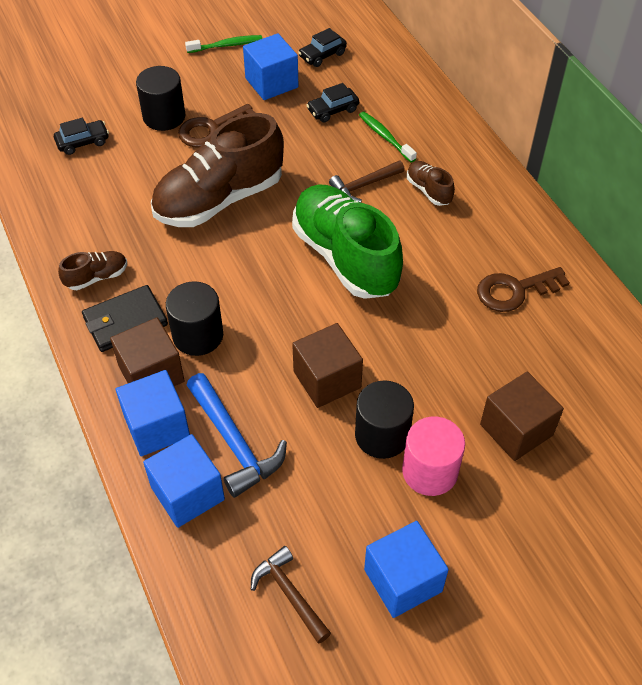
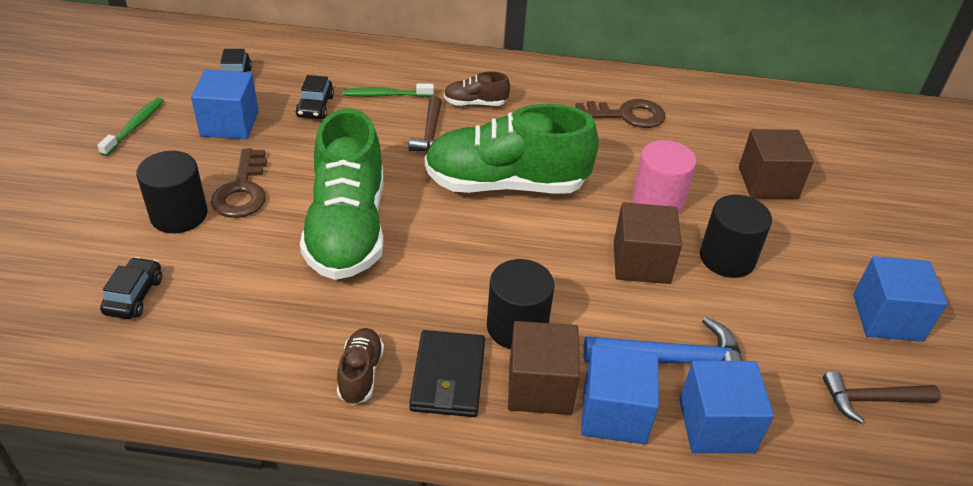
camera: 60 degrees left, 10 degrees down
brown shoe [151,113,284,227] -> green shoe [300,108,384,280]
pink cylinder [402,416,465,496] -> pink cylinder moved to [632,140,696,214]
brown key [477,267,570,312] -> brown key turned 105 degrees counterclockwise [575,99,665,128]

